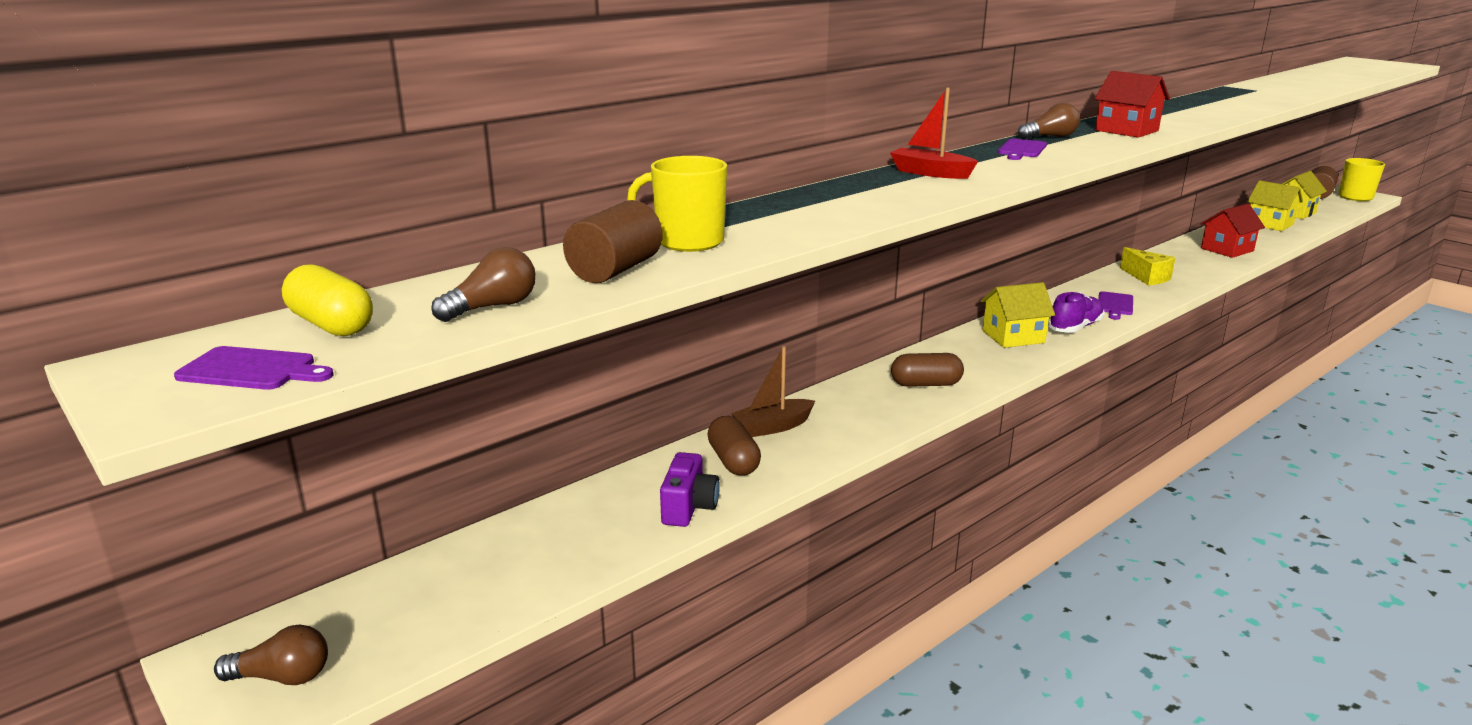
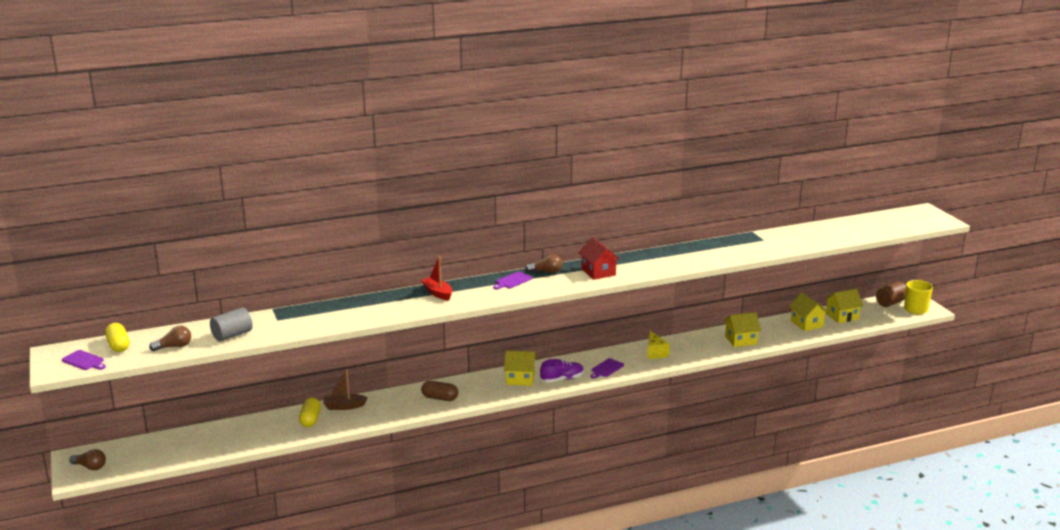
camera: 20 degrees right, 0 degrees up
brown cylinder [563,200,663,283] -> grey cylinder [210,308,253,342]
yellow mug [627,156,727,252] -> none
purple camera [660,452,720,527] -> none
brown capsule [707,416,761,476] -> yellow capsule [299,398,321,427]
red house [1200,204,1265,258] -> yellow house [724,312,761,347]

